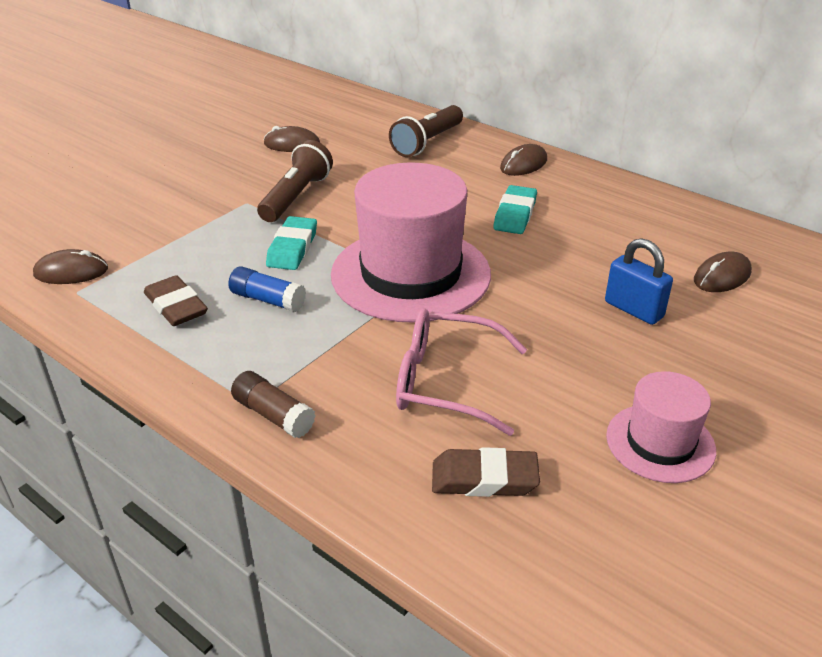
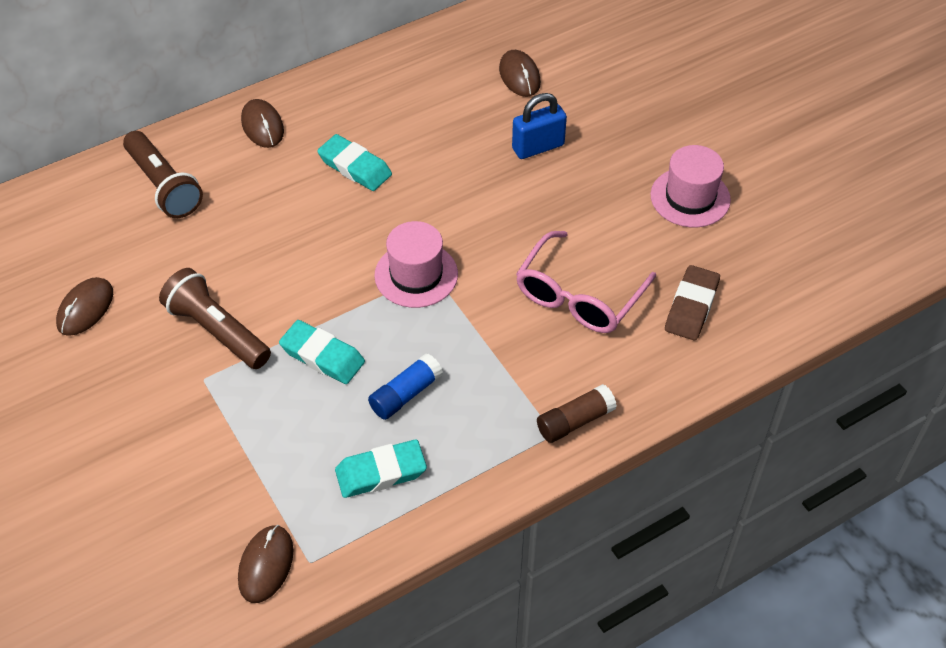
camera: 70 degrees left, 15 degrees up
brown eraser [144,275,208,326] -> turquoise eraser [335,439,427,498]
pink hat [331,162,491,323] -> pink hat [374,221,458,308], size x0.52

